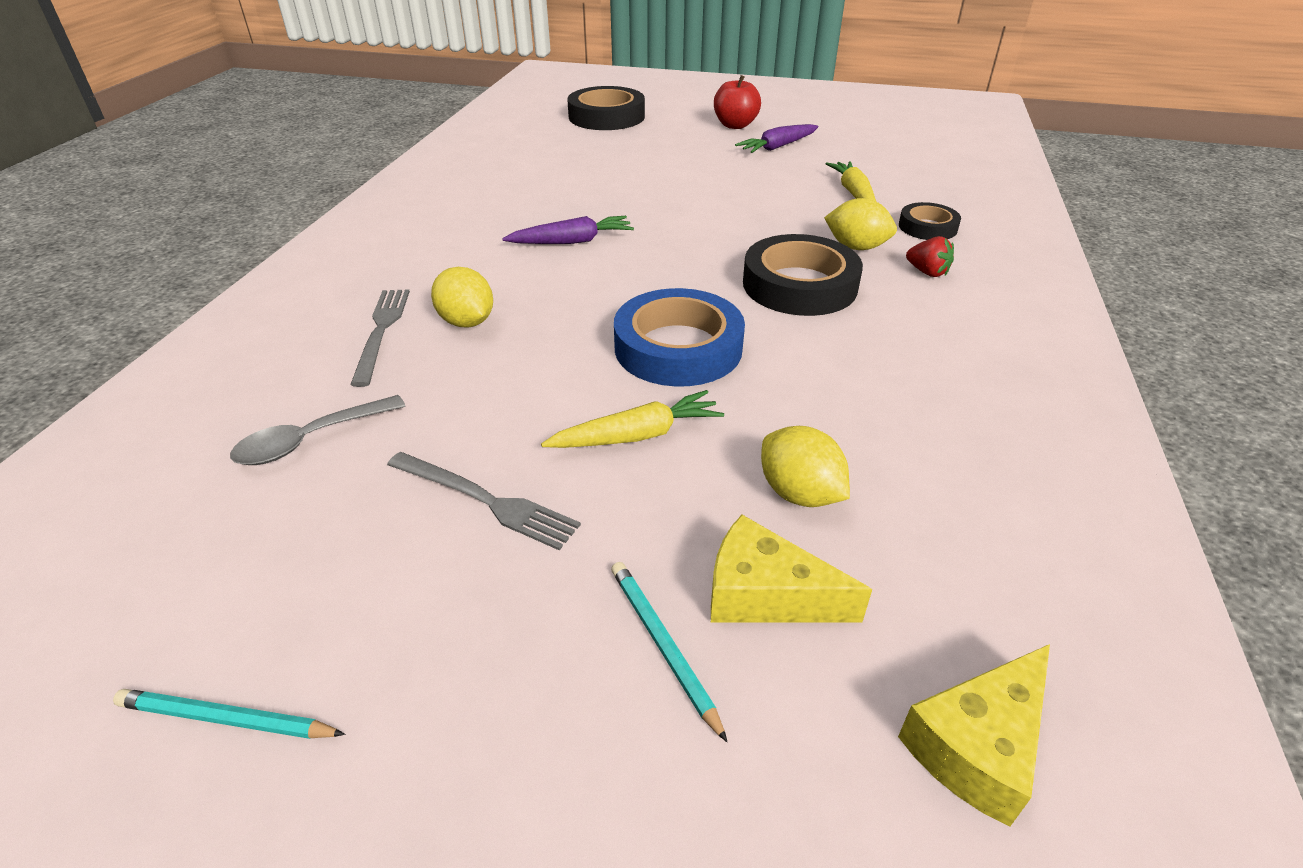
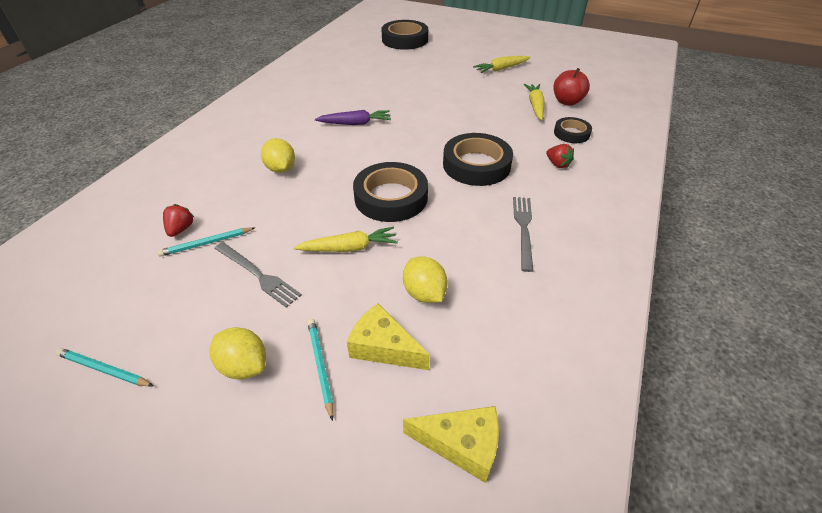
camera: 10 degrees right, 5 degrees up
grey spoon [230,395,405,465] -> red strawberry [163,204,194,237]
grey fork [350,289,410,387] -> grey fork moved to [513,197,533,272]
blue tape [614,288,745,387] -> black tape [353,162,428,222]
red apple [714,75,761,129] -> red apple moved to [554,68,590,106]
purple carrot [735,124,818,153] -> yellow carrot [473,56,530,73]
yellow lemon [824,198,897,250] -> yellow lemon moved to [210,327,266,379]
yellow cheese [898,644,1050,827] -> yellow cheese turned 135 degrees counterclockwise [403,406,499,483]
none -> turquoise pencil [157,227,255,257]

